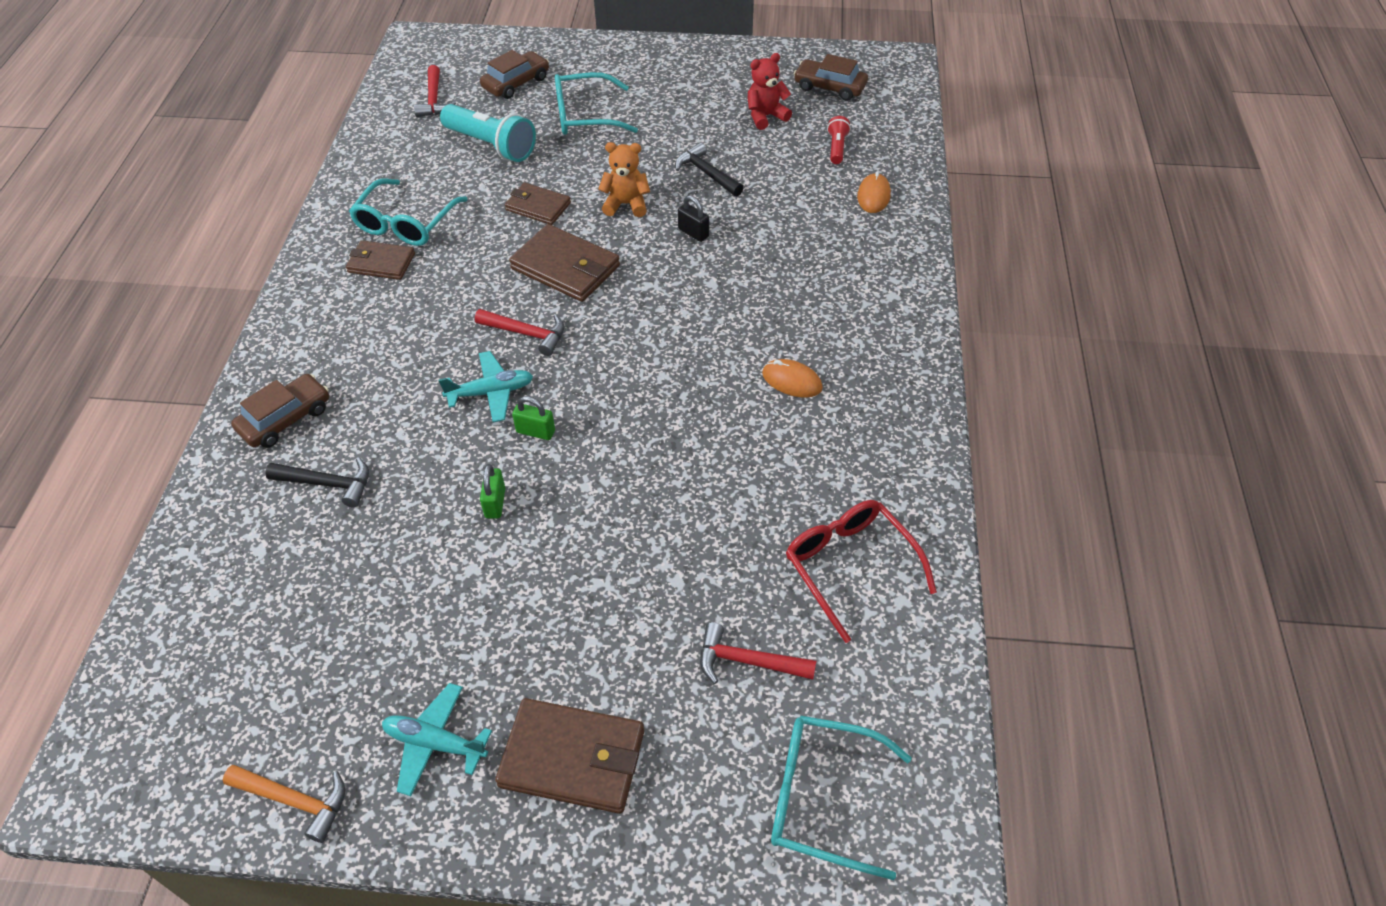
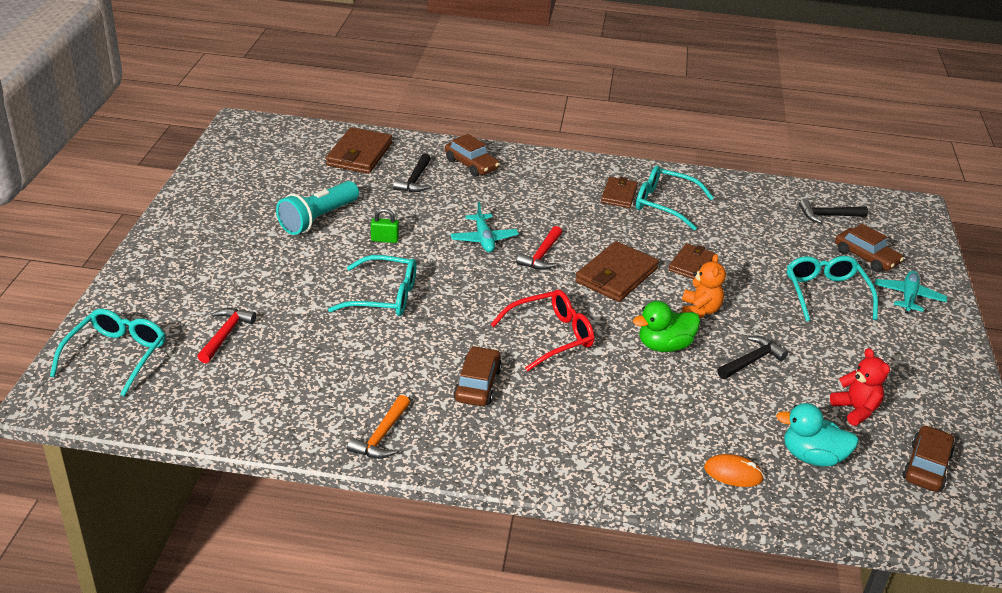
camera: 90 degrees right, 15 degrees down
orange hammer [223,765,345,843] -> orange hammer moved to [347,395,410,459]
turquoise plane [382,683,492,796] -> turquoise plane moved to [874,271,947,313]
red hammer [414,65,456,117] -> black hammer [799,199,868,223]
turquoise flashlight [440,104,536,162] -> turquoise flashlight moved to [276,181,359,235]
brown wallet [495,698,644,814] -> brown wallet moved to [326,127,392,174]
green padlock [512,396,555,440] -> none
black padlock [678,195,709,242] -> green duck [633,301,700,352]
orange mouse [762,359,823,398] -> brown car [453,346,502,406]
red glasses [786,500,937,643] -> red glasses moved to [491,290,594,371]
red flashlight [827,116,851,164] -> turquoise duck [776,403,859,467]
none -> turquoise glasses [328,255,417,316]

